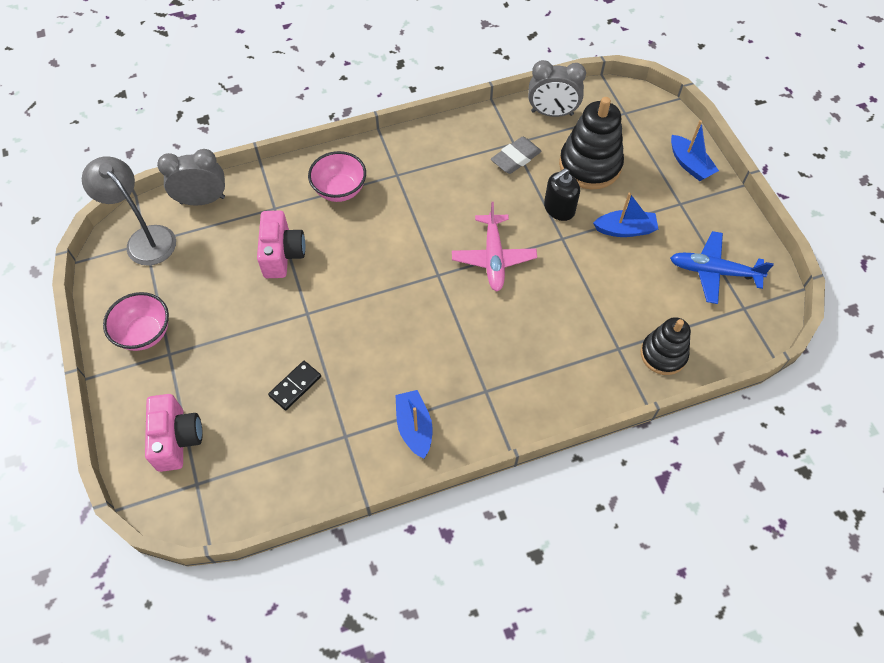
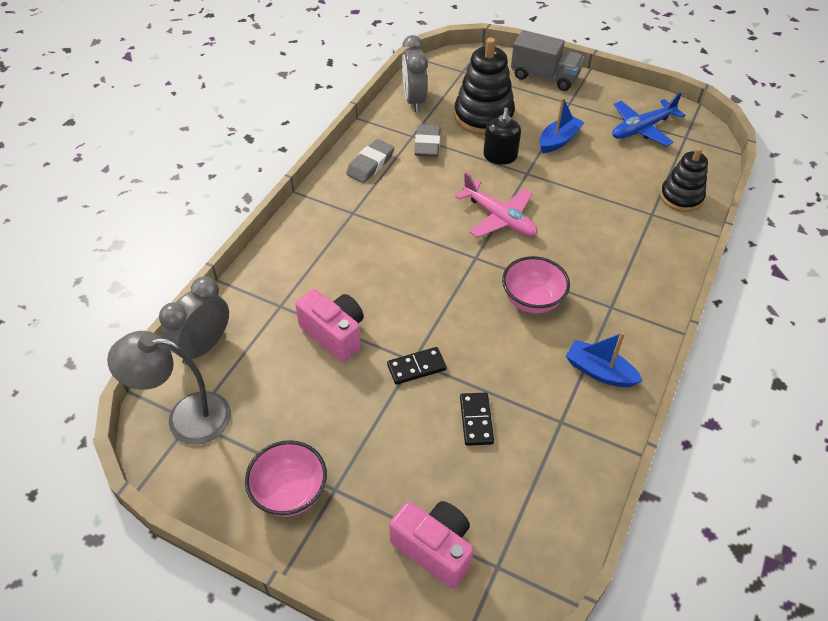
camera: 45 degrees left, 10 degrees down
pink bowl [308,151,366,202] -> pink bowl moved to [502,256,570,313]
grey clock [528,60,586,117] -> grey clock turned 120 degrees clockwise [402,35,428,112]
blue boat [671,120,719,181] -> grey truck [511,30,584,91]
none -> grey eraser [346,139,394,183]
none -> black domino [387,347,447,385]

